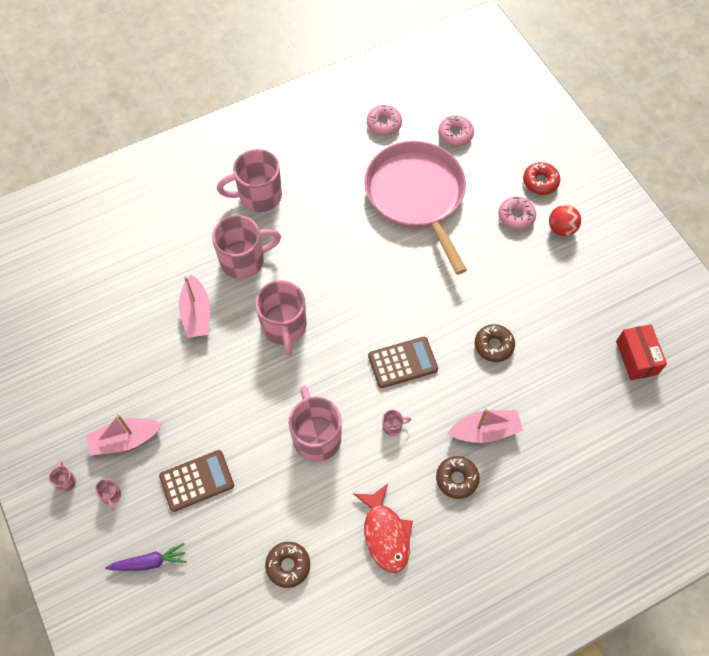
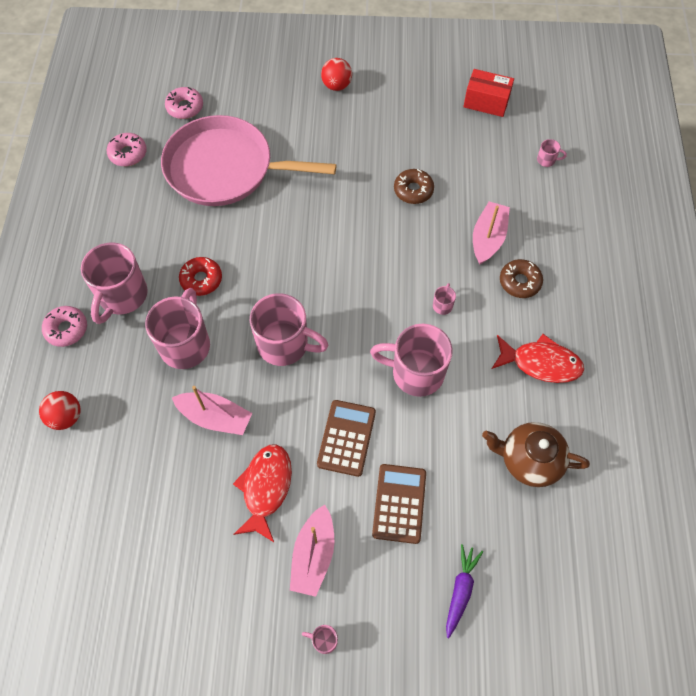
camera: 60 degrees left, 0 degrees up
pink mug [95,478,121,510] -> pink mug moved to [537,139,567,167]
brown donut [265,542,310,588] -> brown teapot [482,422,590,487]
brown calculator [368,337,438,388] -> brown calculator moved to [317,400,376,477]
pink donut [498,197,536,230] -> pink donut moved to [42,306,87,347]
red donut [523,162,560,195] -> red donut moved to [179,257,222,296]
none -> red ball [39,391,81,430]
none -> red fish [233,444,292,542]

